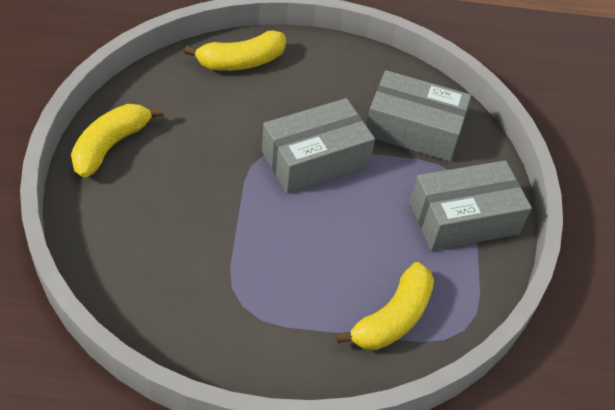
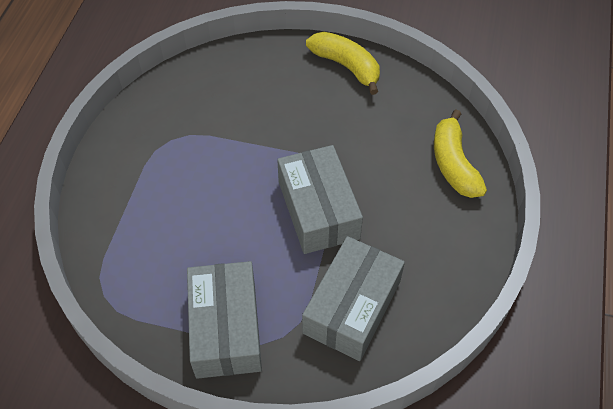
camera: 105 degrees right, 5 degrees up
yellow banana [335,262,434,350] -> none

